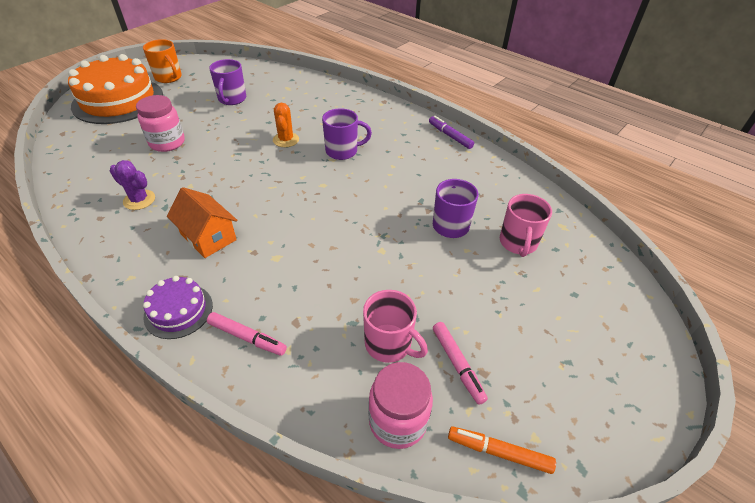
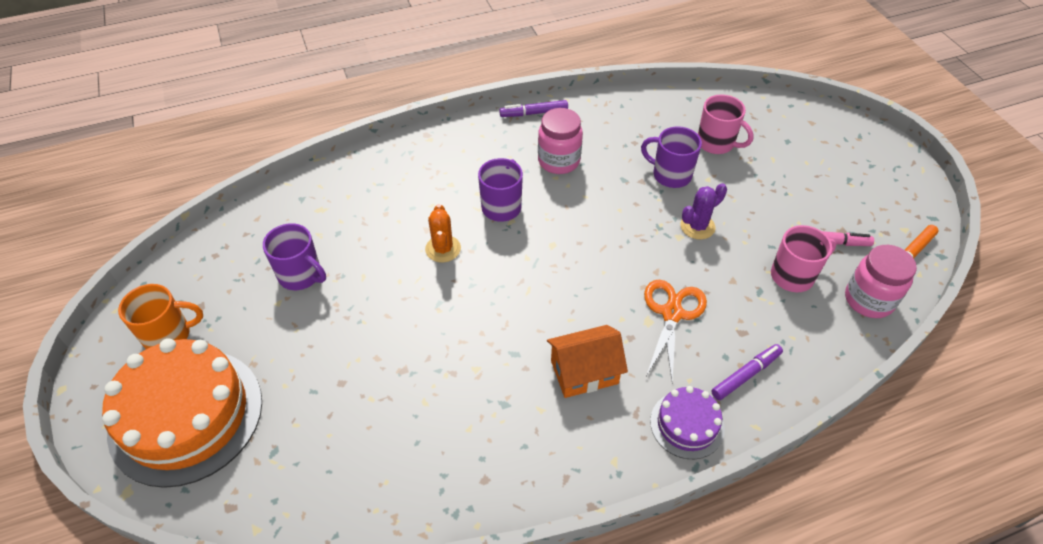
camera: 60 degrees left, 5 degrees up
purple cactus [110,160,155,210] -> purple cactus moved to [680,183,727,239]
pink jar [136,95,185,152] -> pink jar moved to [538,108,583,174]
pink marker [207,312,287,356] -> purple marker [711,344,783,400]
orange cactus [273,103,299,147] -> orange cactus turned 60 degrees clockwise [425,204,461,263]
none -> orange scissors [644,280,707,383]

